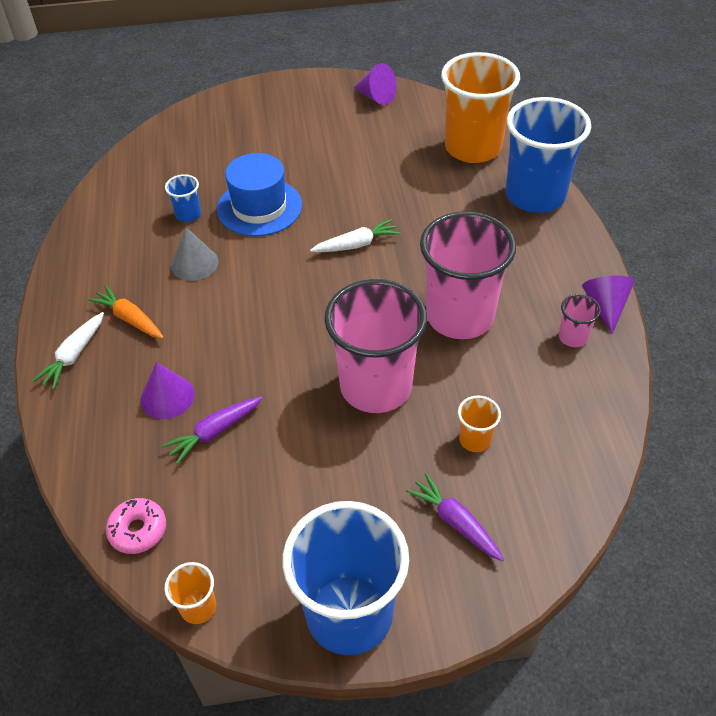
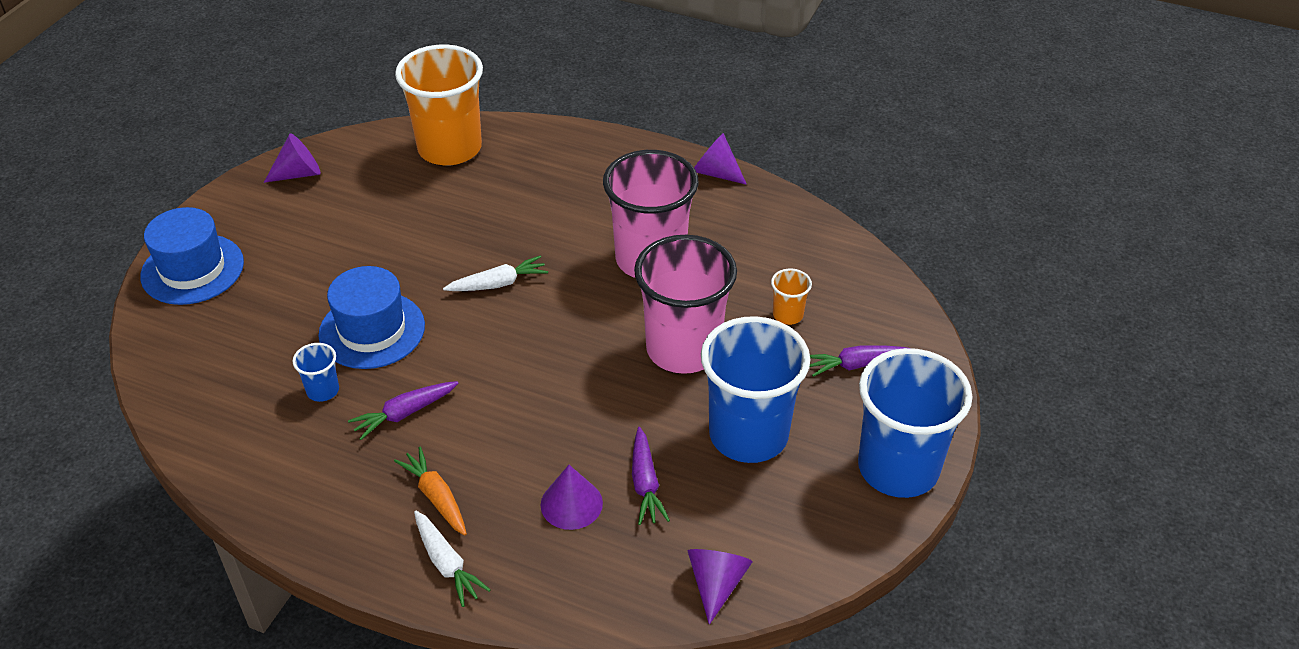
camera: 60 degrees left, 5 degrees down
orange carrot [87,285,164,339] -> orange carrot turned 75 degrees clockwise [394,447,467,536]
pink donut [106,498,166,554] -> purple cone [688,549,753,625]
orange cup [164,562,216,624] -> none
grey cone [171,227,219,281] -> purple carrot [348,381,459,440]
white carrot [310,219,400,252] -> white carrot turned 60 degrees clockwise [443,256,548,291]
blue cup [506,97,591,213] -> blue cup moved to [701,316,811,463]
pink cup [559,294,601,347] -> none
none -> blue hat [140,207,244,305]

